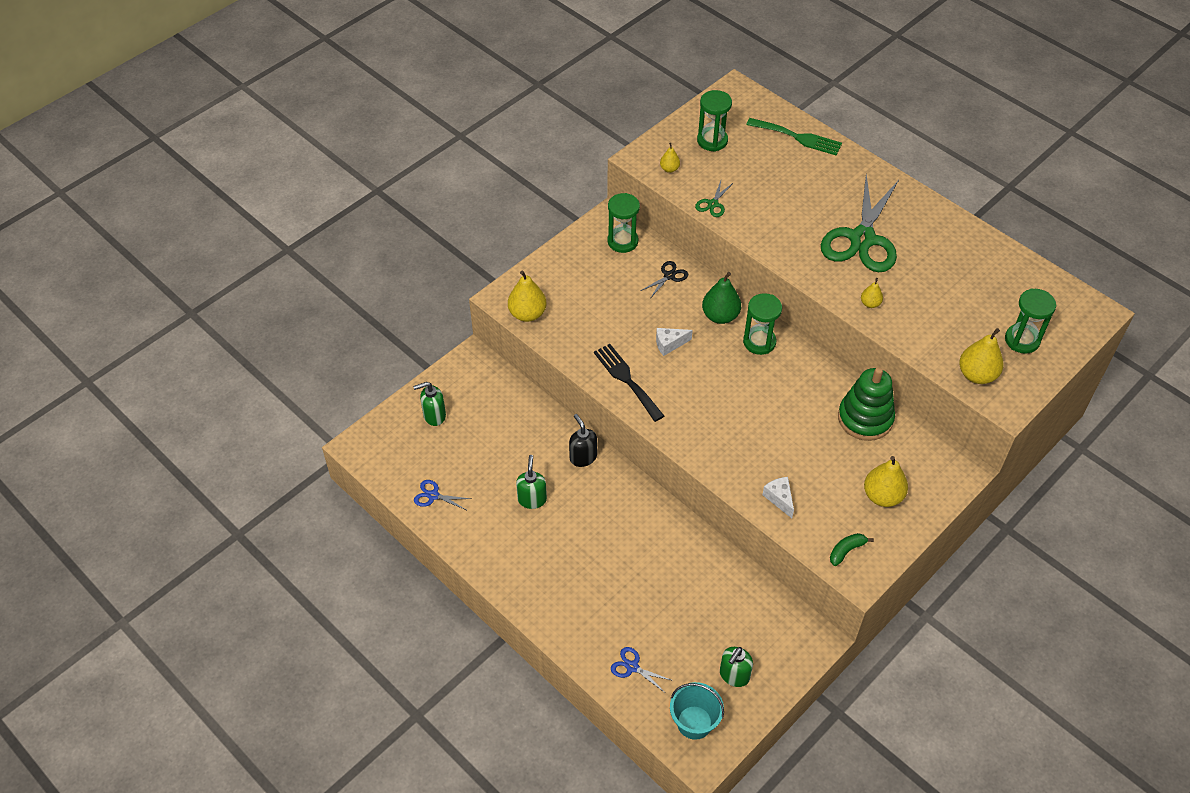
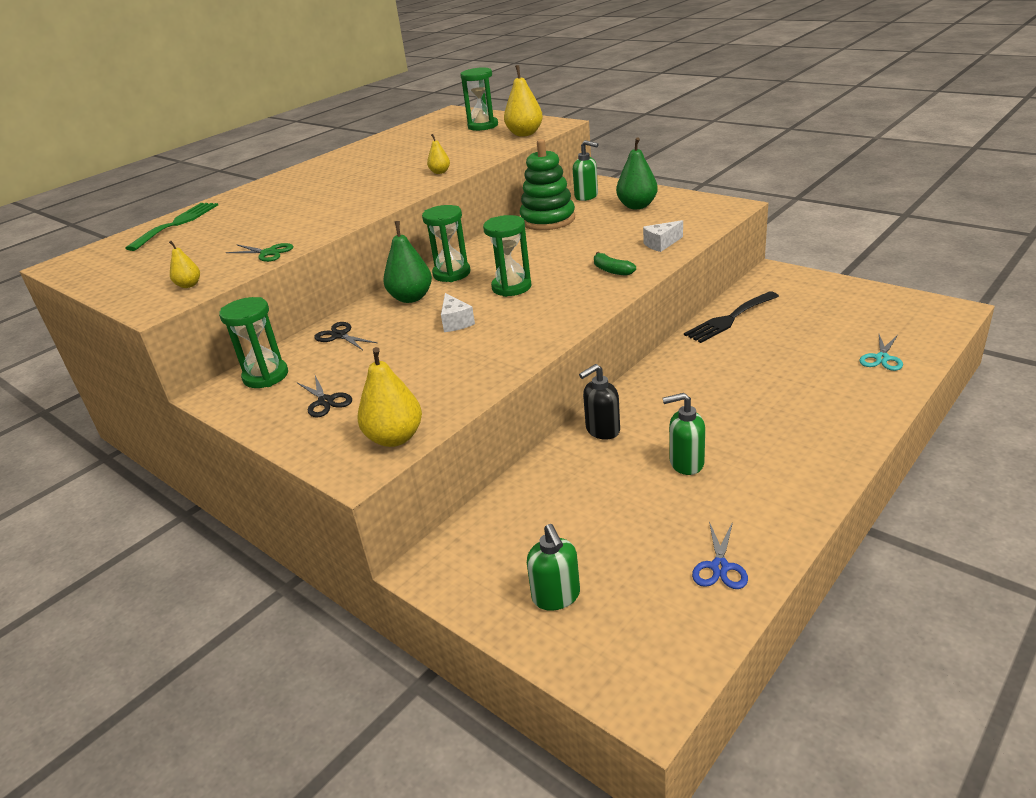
camera: 90 degrees left, 20 degrees down
black fork [594,344,664,422] -> black fork moved to [684,291,779,343]
blue scissors [611,647,673,692] -> turquoise scissors [859,334,903,371]
turquoise bucket [670,682,724,740] -> none
green hourglass [697,90,732,152] -> green hourglass moved to [483,215,532,297]
green soap dispenser [720,647,753,687] -> green soap dispenser moved to [573,140,598,201]
green scissors [821,174,899,272] -> none
green banana [830,533,874,566] -> green banana moved to [594,252,636,276]
yellow pear [864,456,908,507] -> green pear [616,138,658,209]
none -> black scissors [298,375,352,418]

